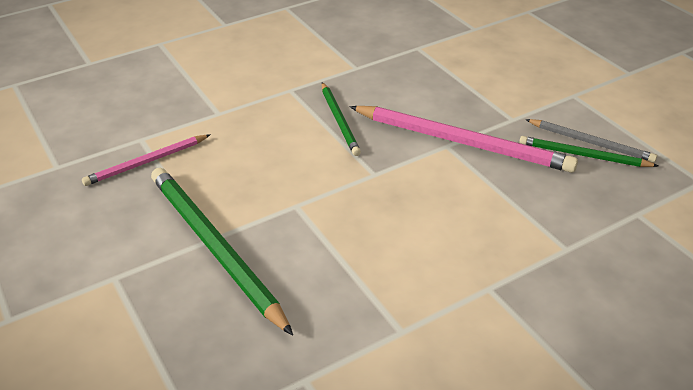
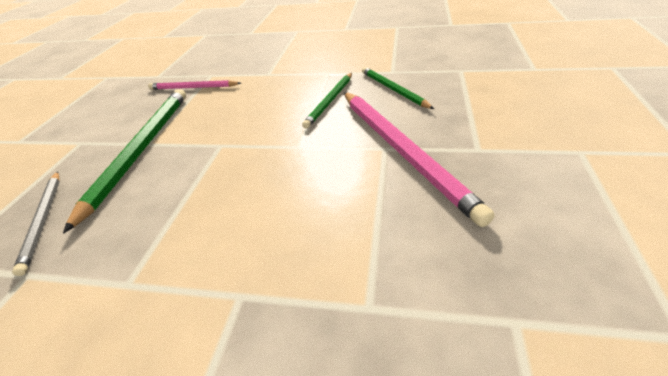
camera: 45 degrees right, 0 degrees up
green pencil [519,136,658,167] -> green pencil moved to [362,67,434,109]
grey pencil [525,119,657,163] -> grey pencil moved to [12,171,60,276]

